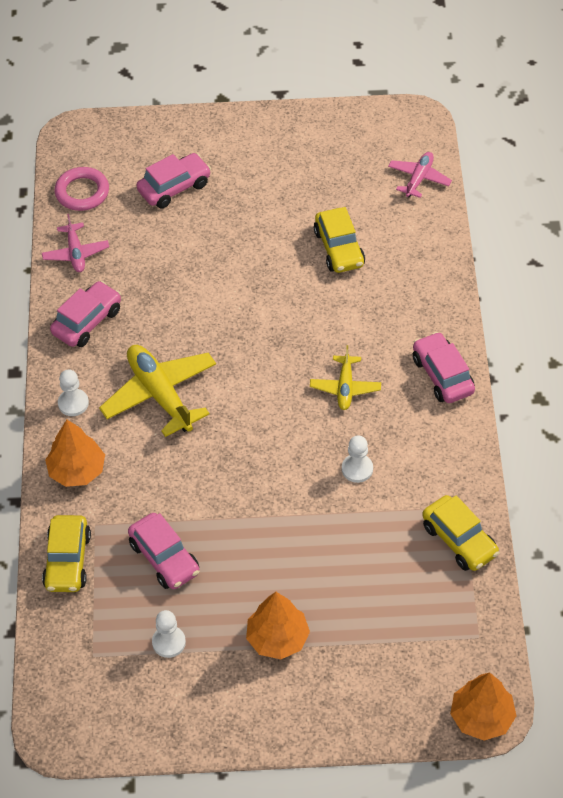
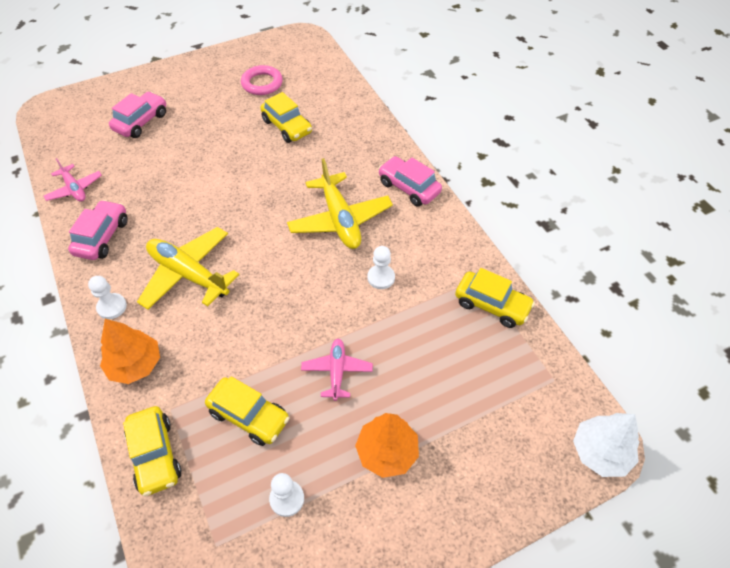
camera: 25 degrees left, 0 degrees up
pink ring [55,167,109,211] -> pink ring moved to [241,65,283,95]
pink car [128,513,200,589] -> yellow car [205,376,290,446]
yellow plane [310,345,381,410] -> yellow plane [287,158,393,249], size x1.76
pink plane [388,152,452,198] -> pink plane moved to [301,339,373,401]
orange tree [450,673,517,741] -> white tree [573,413,639,477]

